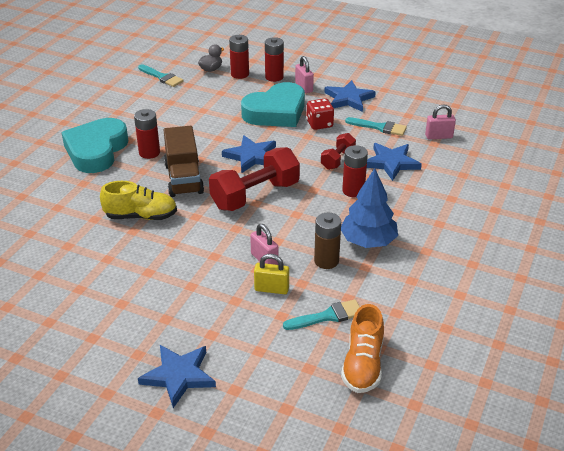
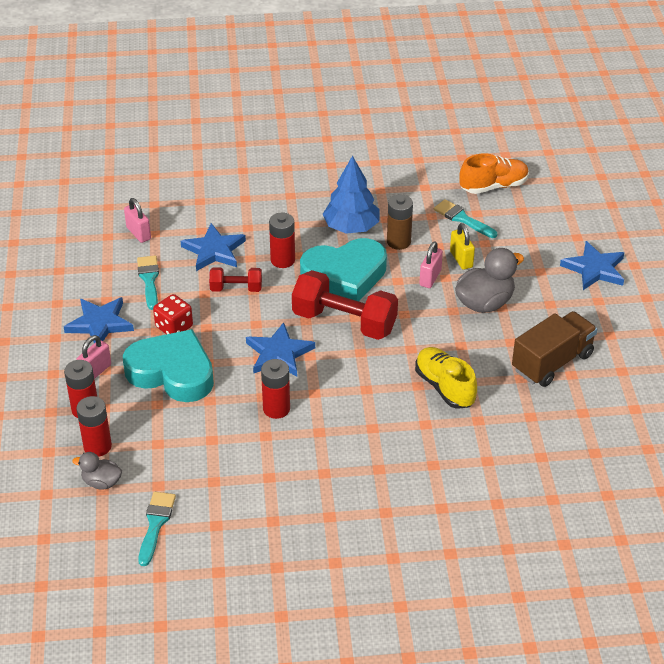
camera: 120 degrees left, 5 degrees up
turquoise heart [61,118,128,173] -> turquoise heart moved to [300,238,387,301]
red battery [134,109,160,159] -> red battery moved to [261,359,290,419]
brown truck [163,126,204,197] -> brown truck moved to [512,311,597,387]
none -> grey duck [455,248,524,313]

